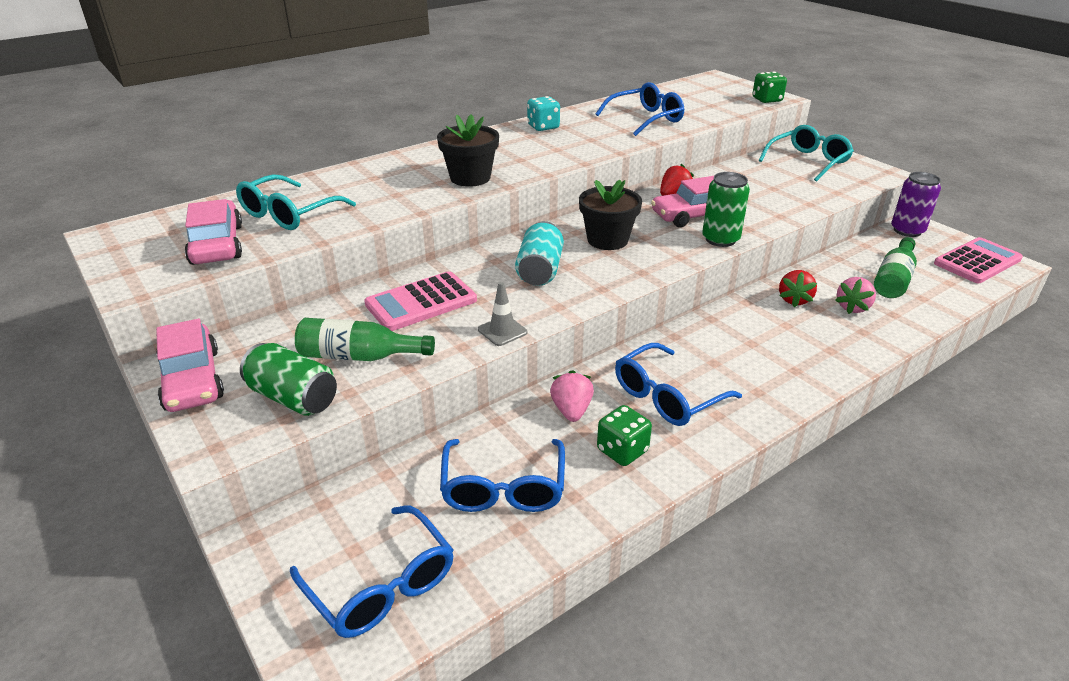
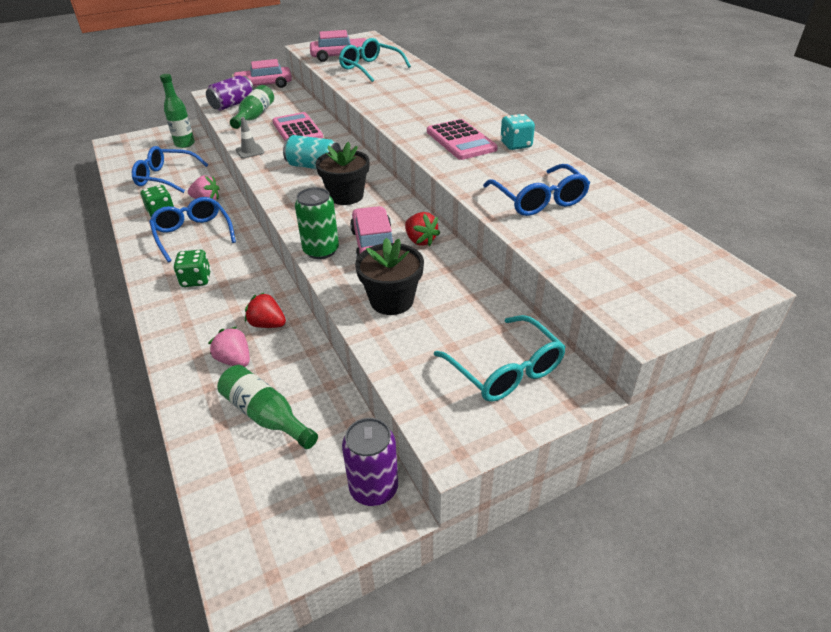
camera: 100 degrees right, 5 degrees up
green can [240,343,337,416] -> purple can [206,75,254,111]
blue glasses [290,506,454,638] -> none
black flower pot [437,114,499,187] -> black flower pot moved to [355,238,424,315]
green dice [752,71,787,103] -> green dice moved to [174,250,211,287]
pink calculator [934,237,1023,283] -> pink calculator moved to [427,119,498,160]
none -> green bottle [160,74,195,148]

